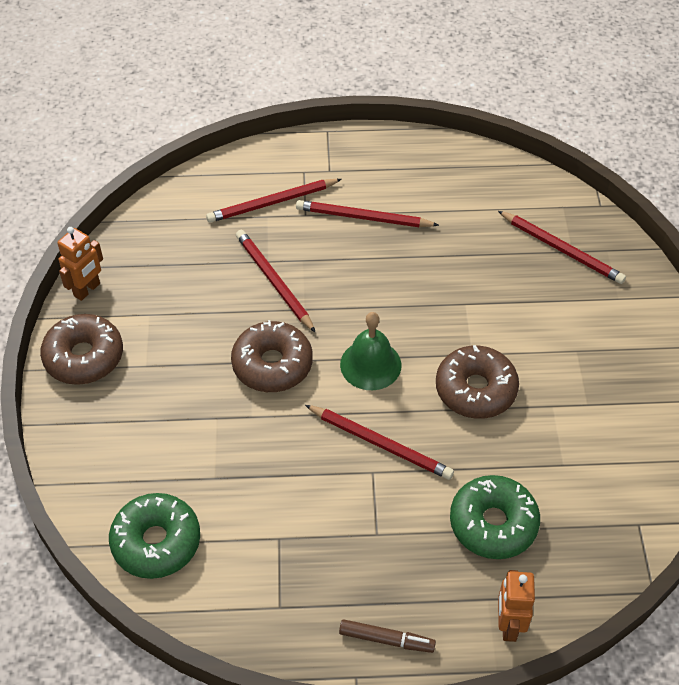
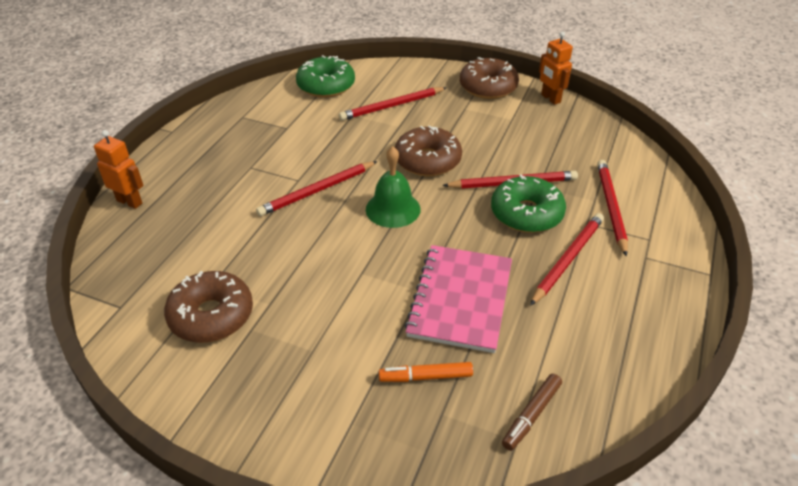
camera: 115 degrees right, 10 degrees down
brown marker [339,619,436,653] -> brown marker moved to [502,374,562,451]
brown donut [436,345,519,419] -> brown donut moved to [164,271,253,343]
green donut [450,475,540,559] -> green donut moved to [491,175,566,233]
red pencil [498,211,626,284] -> red pencil moved to [339,87,447,121]
none -> orange marker [379,362,473,382]
none -> pink notebook [404,245,512,353]

